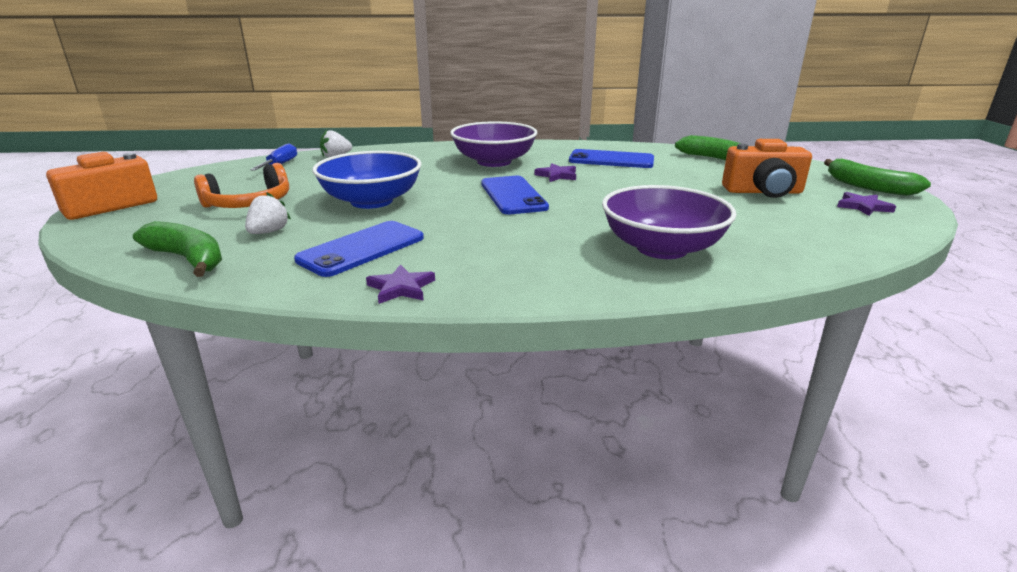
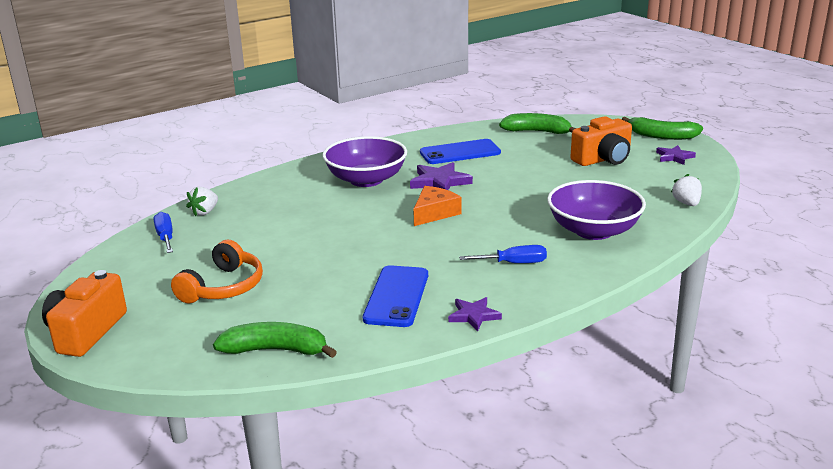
camera: 30 degrees left, 0 degrees up
white strawberry [245,192,291,234] -> white strawberry moved to [671,174,702,206]
blue bowl [312,151,421,209] -> none
blue phone [481,176,549,214] -> orange cheese [413,186,461,226]
purple star [534,163,576,182] -> purple star [410,162,473,190], size x1.56
none -> blue screwdriver [459,245,547,263]

